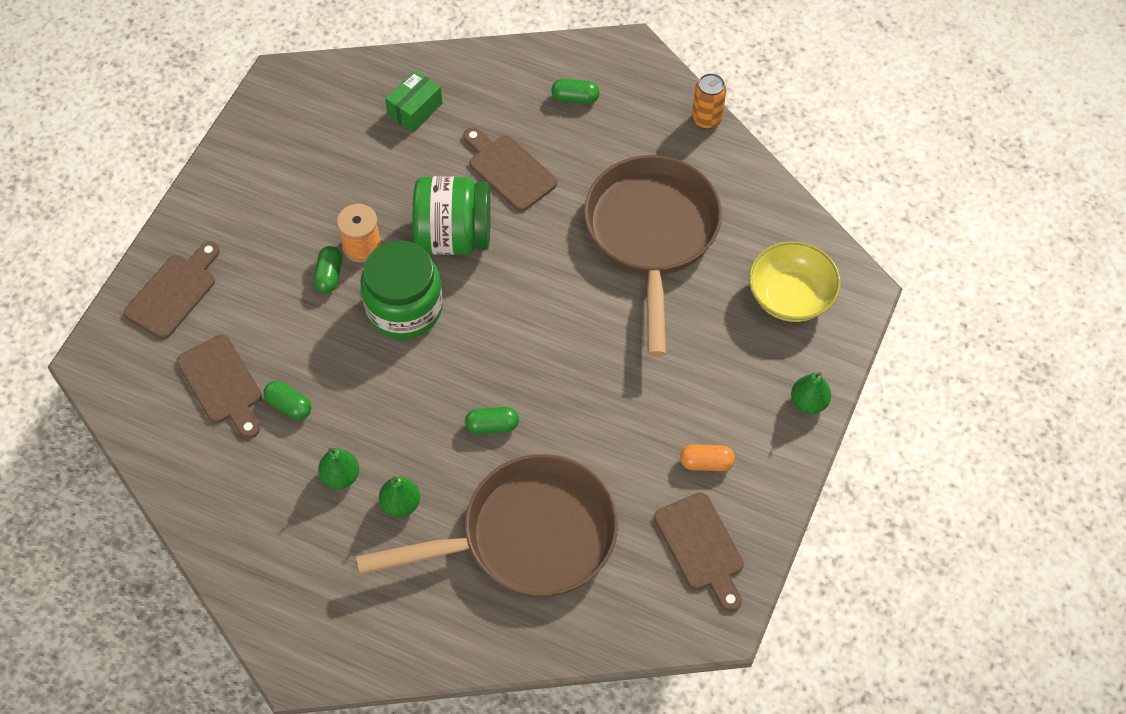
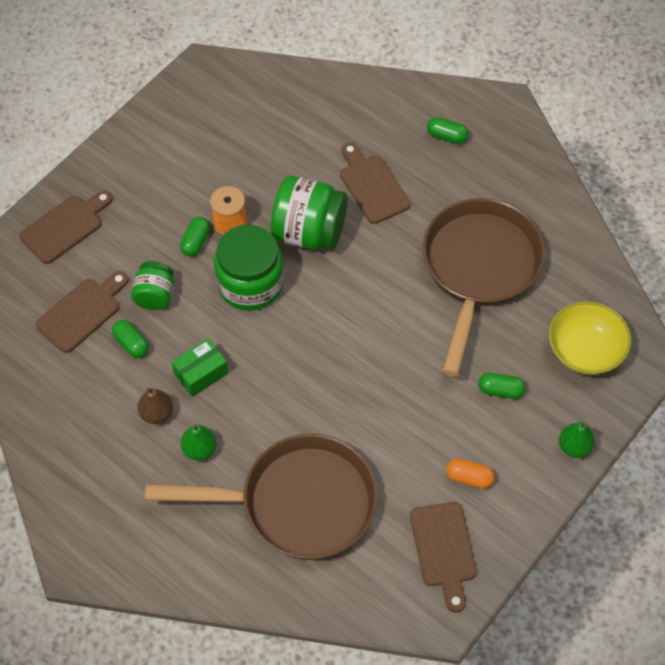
camera: 15 degrees right, 0 degrees up
brown cutting board [176,334,262,439] -> brown cutting board turned 120 degrees counterclockwise [36,271,129,353]
green pear [318,448,359,489] -> brown pear [138,388,173,424]
green box [385,70,443,132] -> green box moved to [172,338,228,397]
green capsule [465,407,519,434] -> green capsule moved to [478,373,526,399]
orange can [692,73,726,129] -> none
none -> green jar [131,261,174,310]

